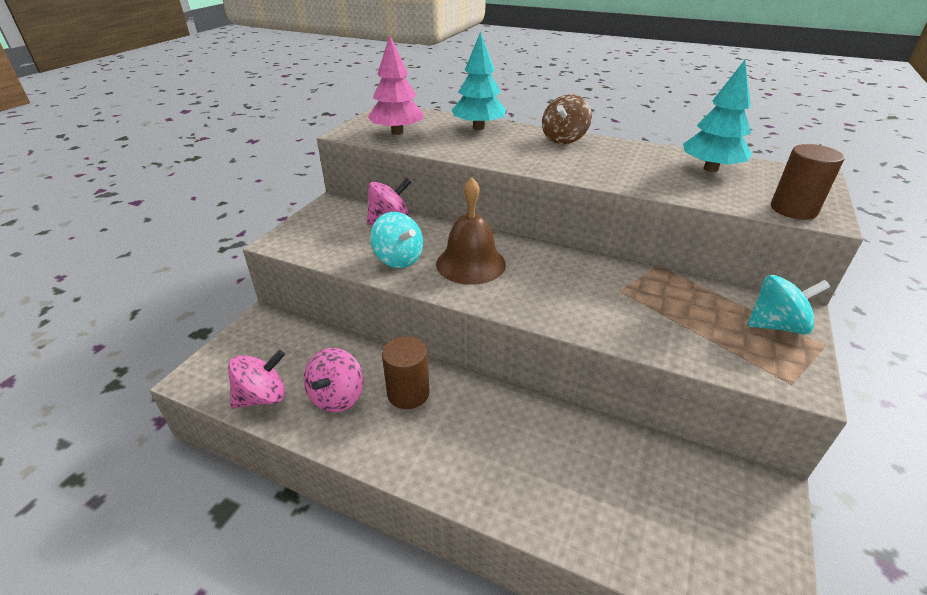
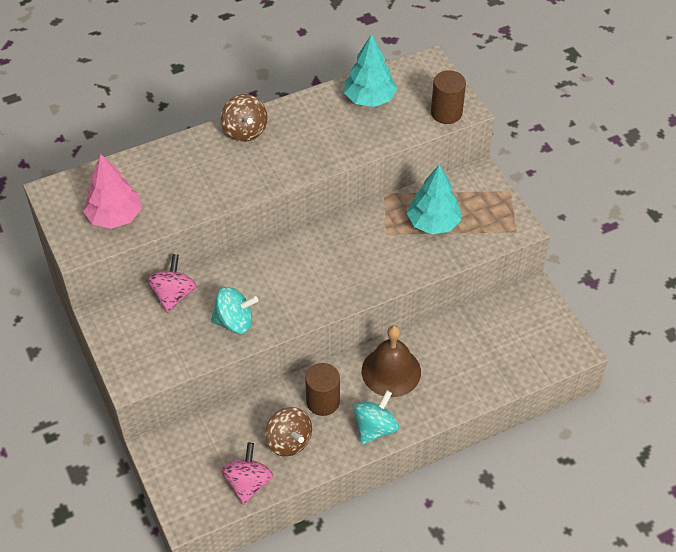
camera: 50 degrees left, 15 degrees up
pink spinning top [304,348,364,412] -> brown spinning top [265,407,312,457]
brown bell [436,177,506,285] -> brown bell moved to [362,326,421,397]
turquoise tree [452,31,506,130] -> turquoise tree moved to [407,164,461,234]
turquoise spinning top [747,275,830,335] -> turquoise spinning top moved to [353,390,399,445]

